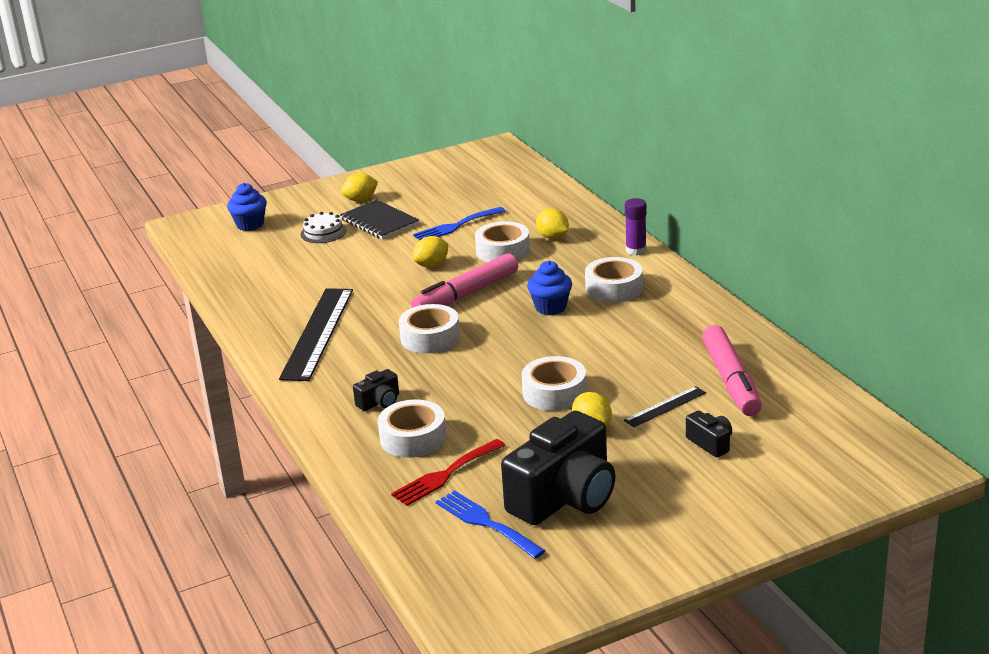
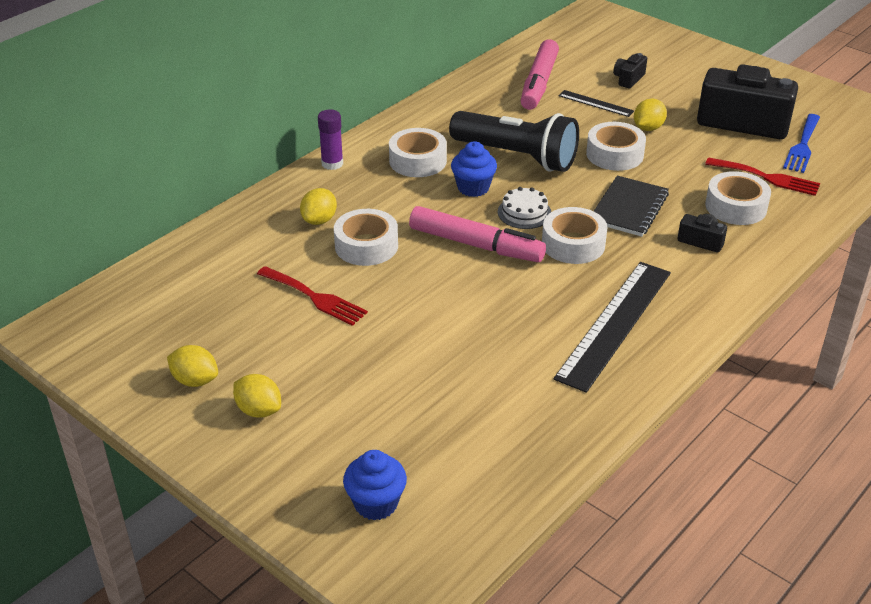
camera: 115 degrees left, 10 degrees up
black ruler [279,288,353,381] -> black ruler turned 45 degrees counterclockwise [554,262,671,393]
white cake [301,212,346,243] -> white cake moved to [498,187,551,229]
black notebook [340,200,419,239] -> black notebook moved to [594,176,669,237]
blue fork [413,207,506,240] -> red fork [257,266,368,326]
yellow lemon [413,236,448,267] -> yellow lemon moved to [167,345,218,387]
pink marker [702,325,762,416] -> pink marker turned 135 degrees clockwise [521,39,559,110]
none -> black flashlight [449,111,579,172]

